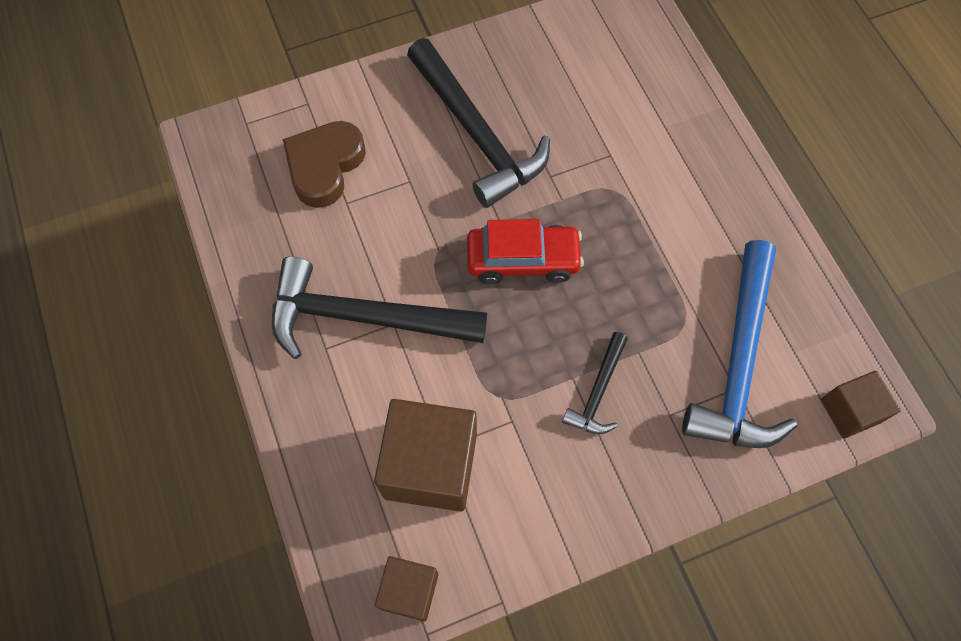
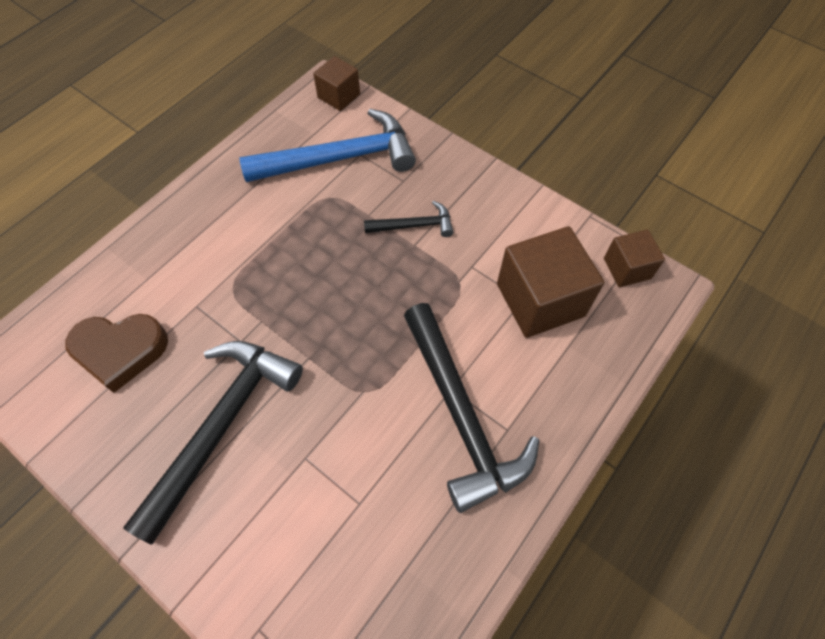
camera: 120 degrees left, 5 degrees down
brown heart [283,121,366,208] -> brown heart moved to [65,314,168,393]
red car [467,219,584,284] -> none

